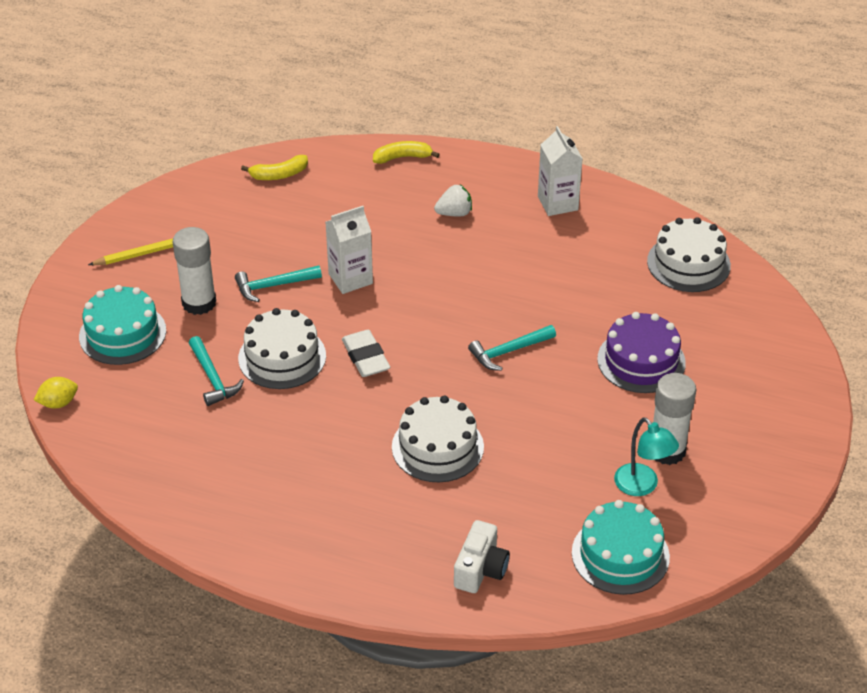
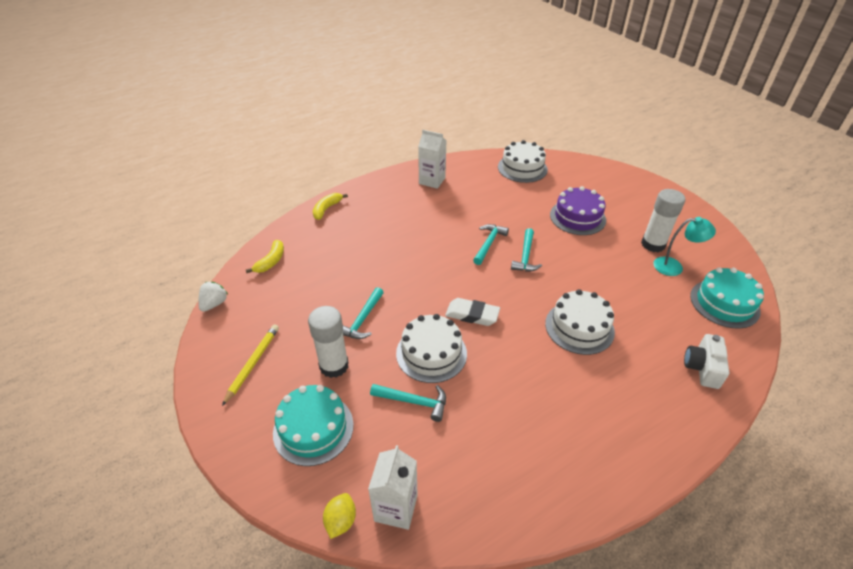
camera: 50 degrees left, 0 degrees up
white carton [326,206,373,294] -> white carton moved to [368,445,418,530]
white strawberry [434,185,472,216] -> white strawberry moved to [198,282,228,312]
white camera [454,520,510,593] -> white camera turned 135 degrees counterclockwise [684,334,729,389]
none -> turquoise hammer [473,224,509,265]

